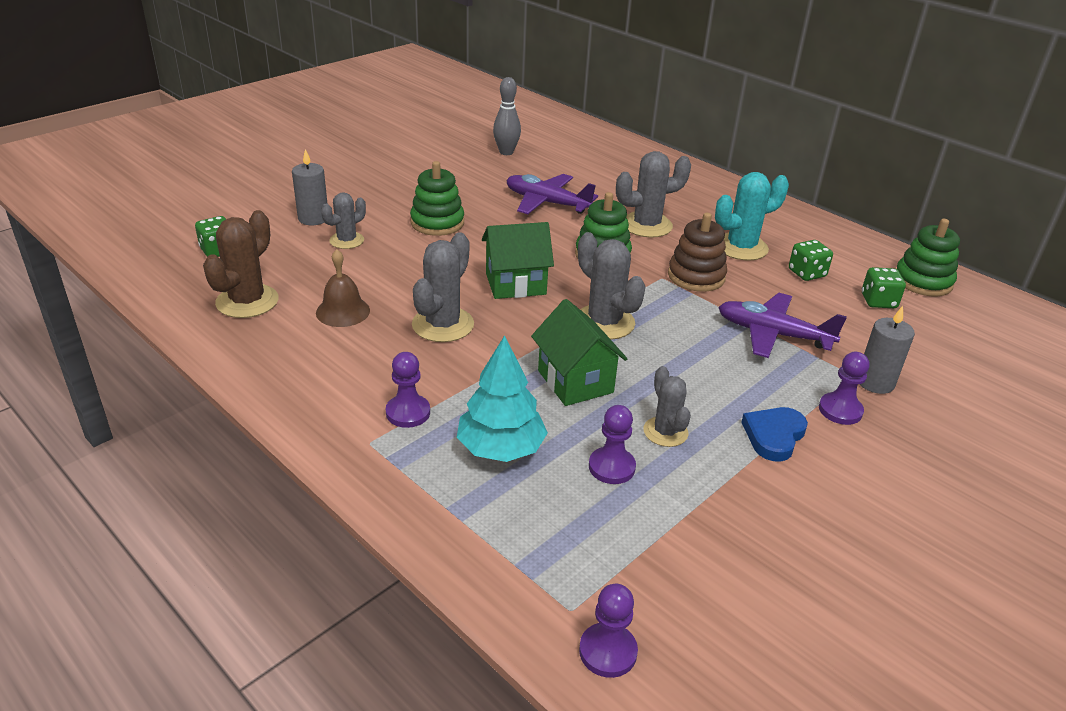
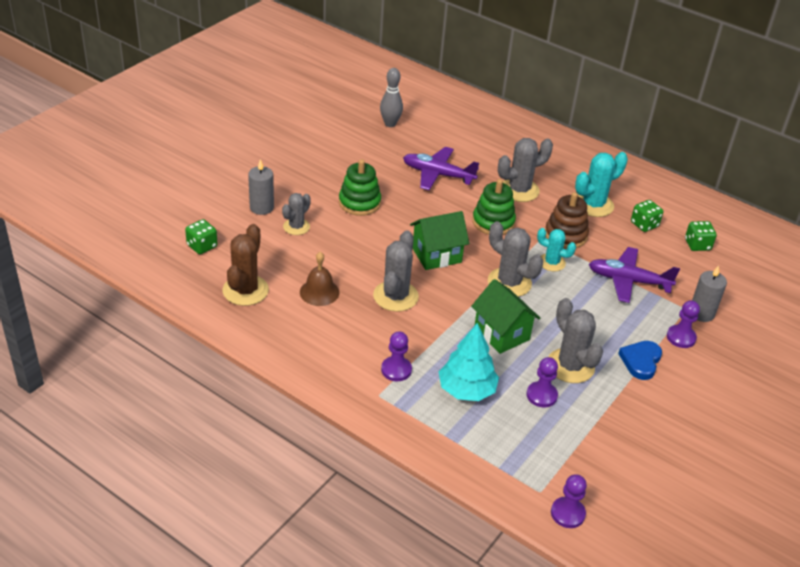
camera: 10 degrees left, 5 degrees up
grey cactus [644,366,691,447] -> grey cactus [548,298,603,383], size x1.59
green stacking toy [897,219,960,296] -> none
none -> turquoise cactus [537,228,576,271]

